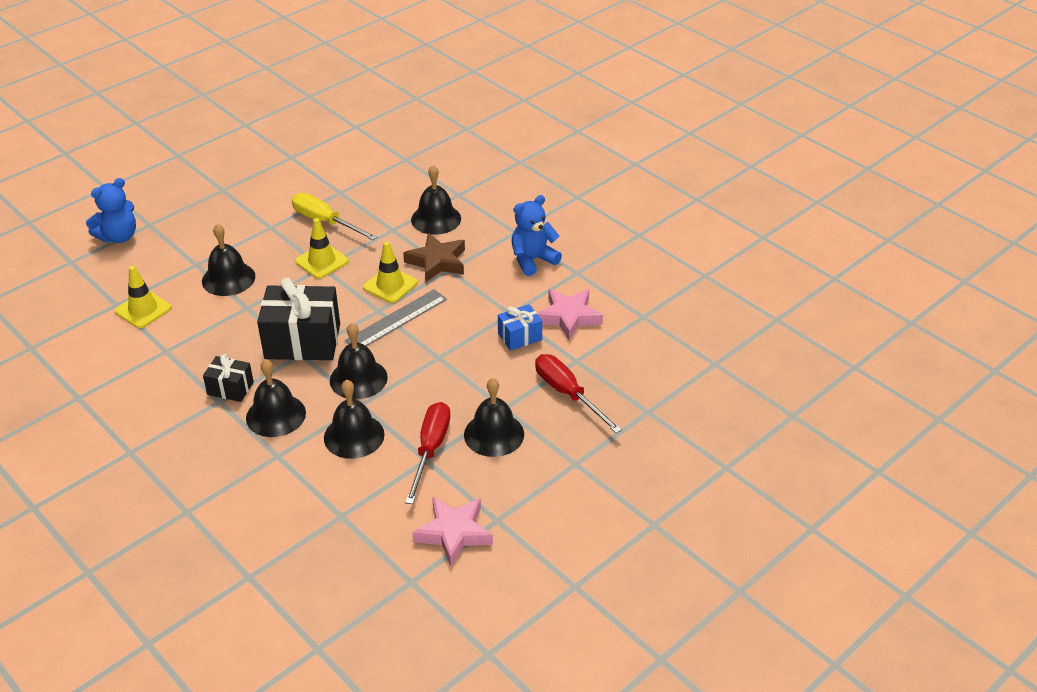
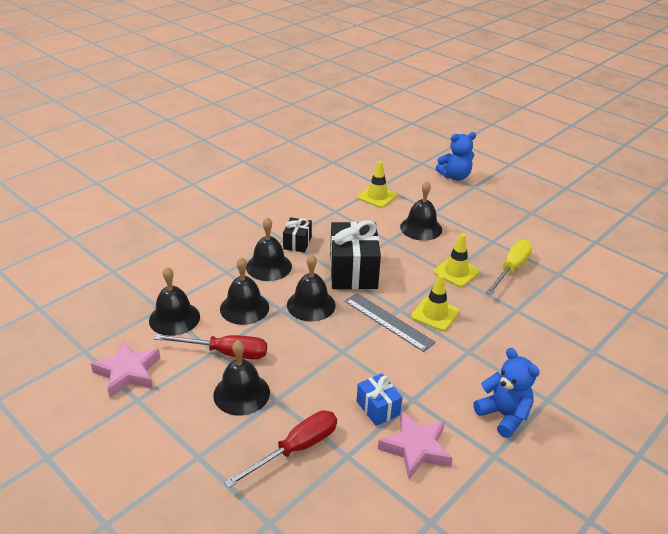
camera: 85 degrees right, 5 degrees down
blue teddy bear [86,178,136,243] -> blue teddy bear turned 60 degrees counterclockwise [436,132,476,181]
brown star [403,233,465,282] -> none
black bell [411,165,461,235] -> black bell moved to [149,267,200,336]

